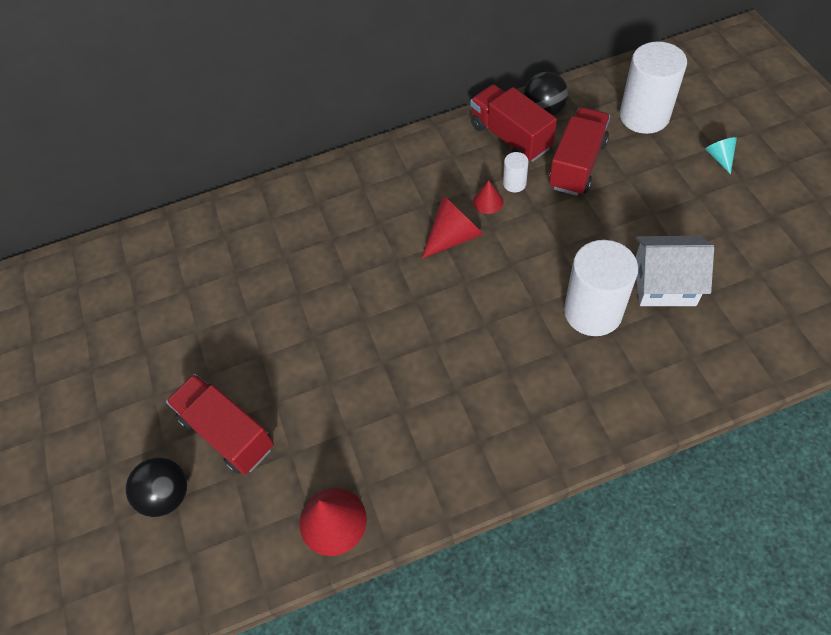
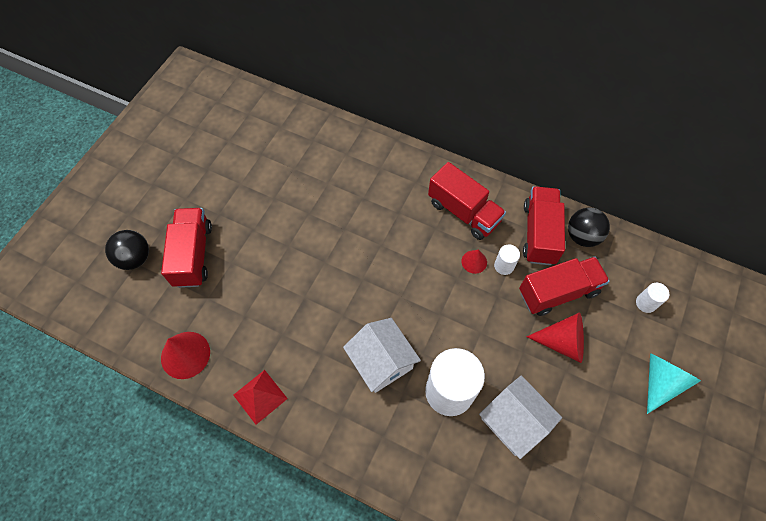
camera: 40 degrees right, 5 degrees up
red cone [422,195,484,259] -> red cone moved to [526,312,584,363]
white cylinder [620,41,687,134] -> white cylinder [636,283,670,313], size x0.45
turquoise cone [705,137,737,175] -> turquoise cone [647,353,701,414], size x1.77
none -> red pyramid [233,370,288,425]
none -> white house [343,318,421,393]
none -> red truck [428,162,506,240]

